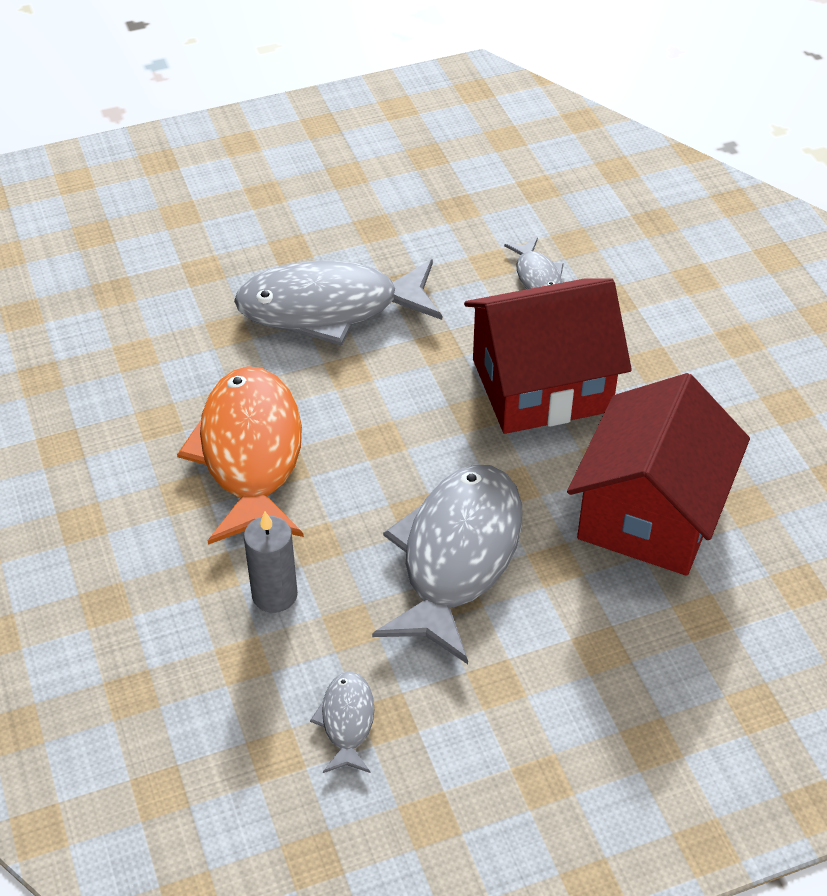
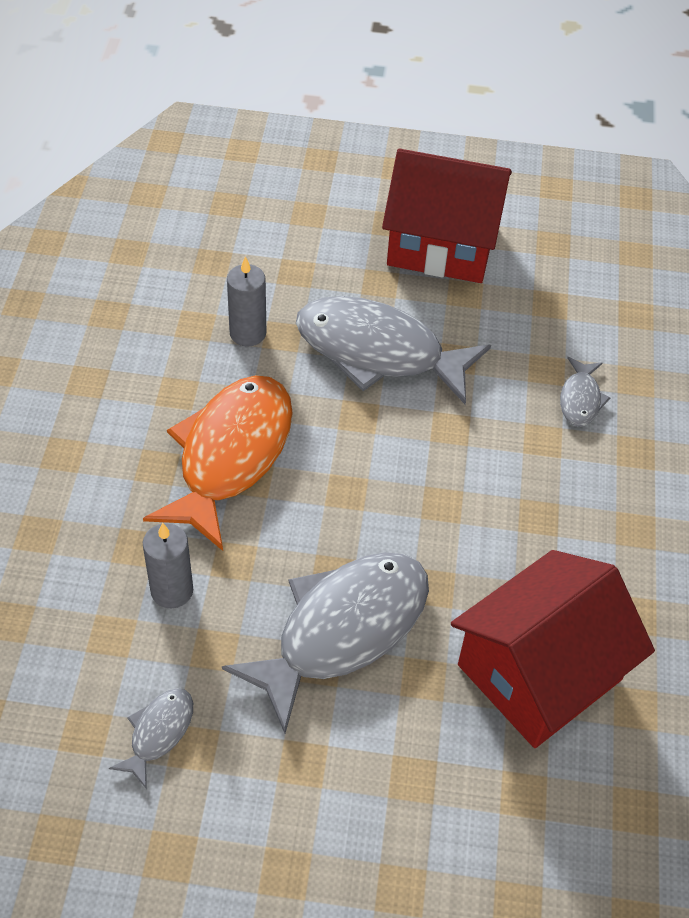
camera: 25 degrees right, 5 degrees up
red house [464,278,632,434] -> red house moved to [382,149,512,283]
none -> grey candle [227,257,266,347]

